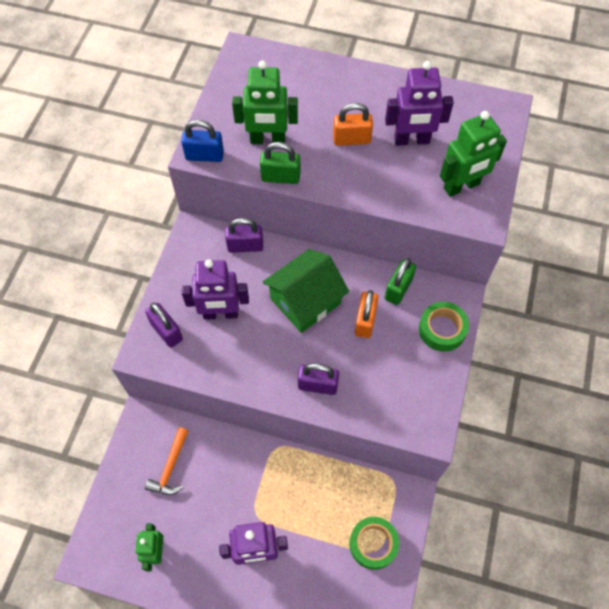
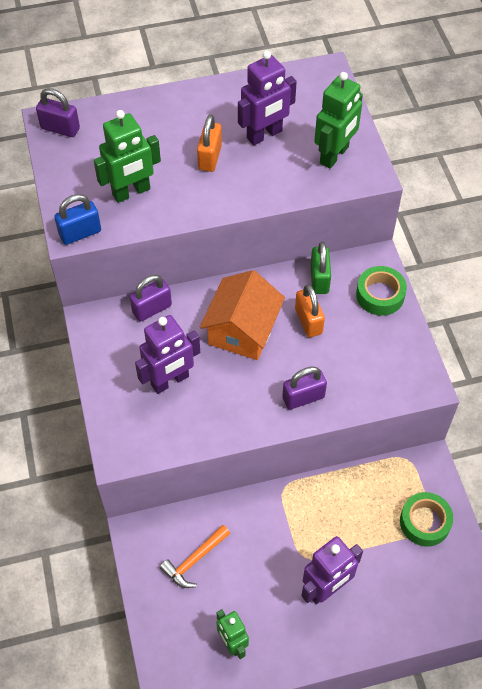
camera: 30 degrees left, 5 degrees down
purple padlock [145,303,183,348] -> purple padlock moved to [36,88,80,137]
orange hammer [145,427,188,495] -> orange hammer turned 60 degrees clockwise [160,525,230,588]
green padlock [260,142,300,184] -> none
green house [262,249,349,333] -> orange house [200,270,285,360]
orange padlock [333,103,373,146] -> orange padlock turned 45 degrees counterclockwise [197,115,222,172]

